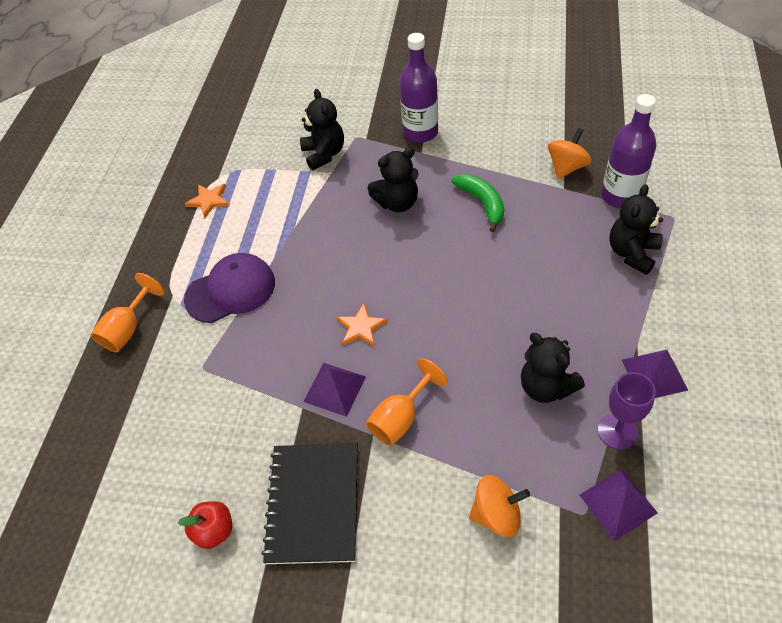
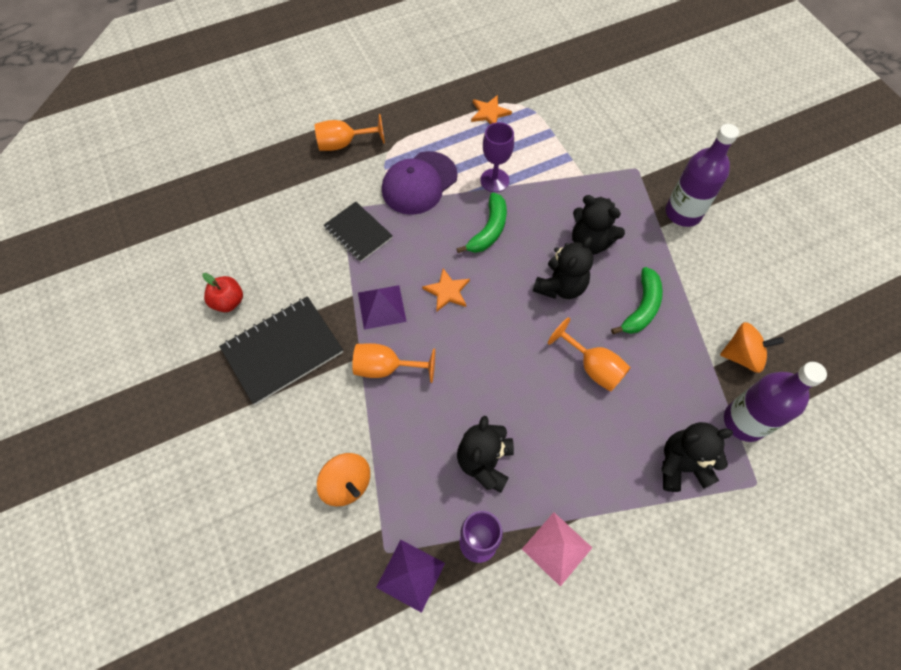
camera: 50 degrees right, 10 degrees up
purple cap [184,253,275,323] -> purple cap turned 105 degrees clockwise [382,151,458,215]
black teddy bear [300,89,344,170] -> black teddy bear moved to [533,237,593,299]
purple pyramid [622,350,688,398] -> pink pyramid [522,512,592,587]
none -> black notebook [324,202,393,262]
none -> green banana [456,192,507,253]
none -> purple goblet [480,122,514,192]
none -> orange goblet [548,317,631,392]

